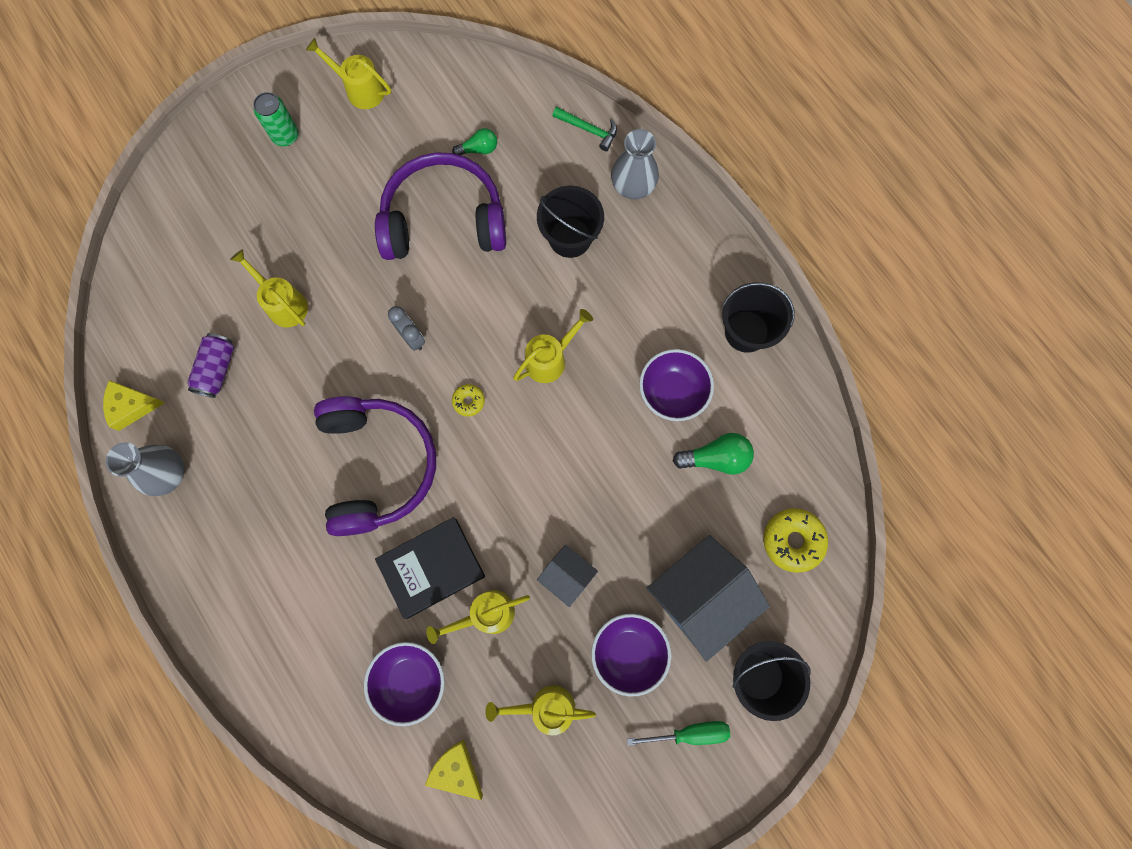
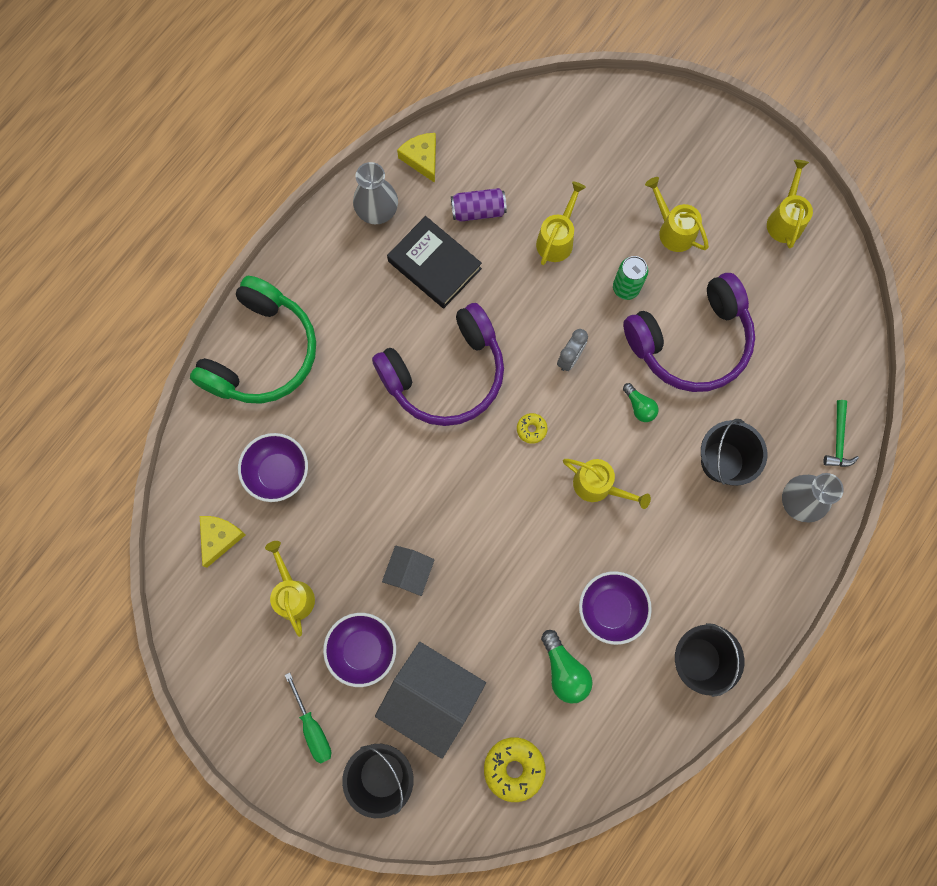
camera: 70 degrees right, 0 degrees up
green can [253,92,298,146] -> green can moved to [613,256,648,300]
purple headphones [375,152,506,260] -> purple headphones turned 90 degrees clockwise [623,273,755,392]
black book [375,517,485,619] -> black book moved to [387,216,482,308]
yellow watering can [426,590,530,644] -> yellow watering can moved to [645,177,709,252]
green light bulb [452,128,497,156] -> green light bulb moved to [623,383,659,422]
none -> green headphones [190,276,316,404]

